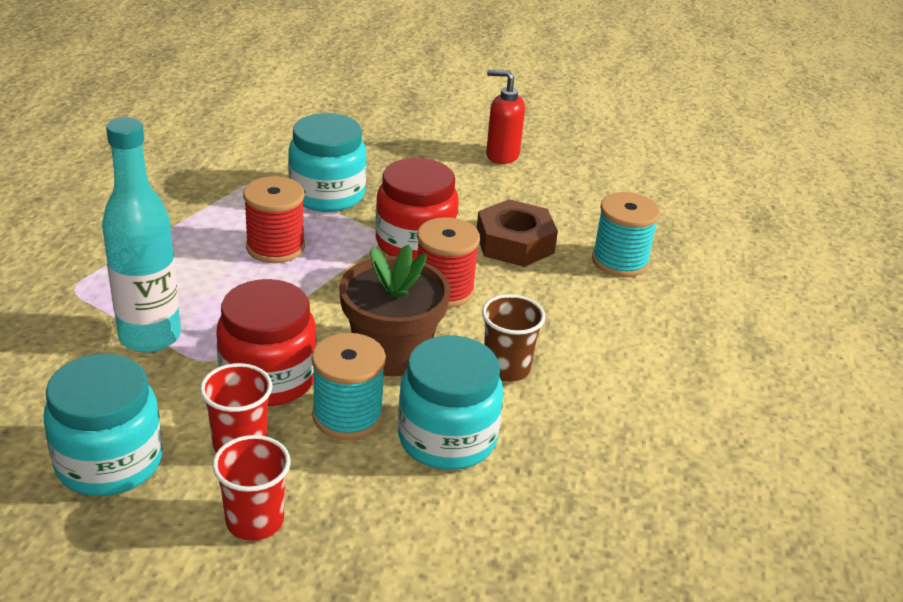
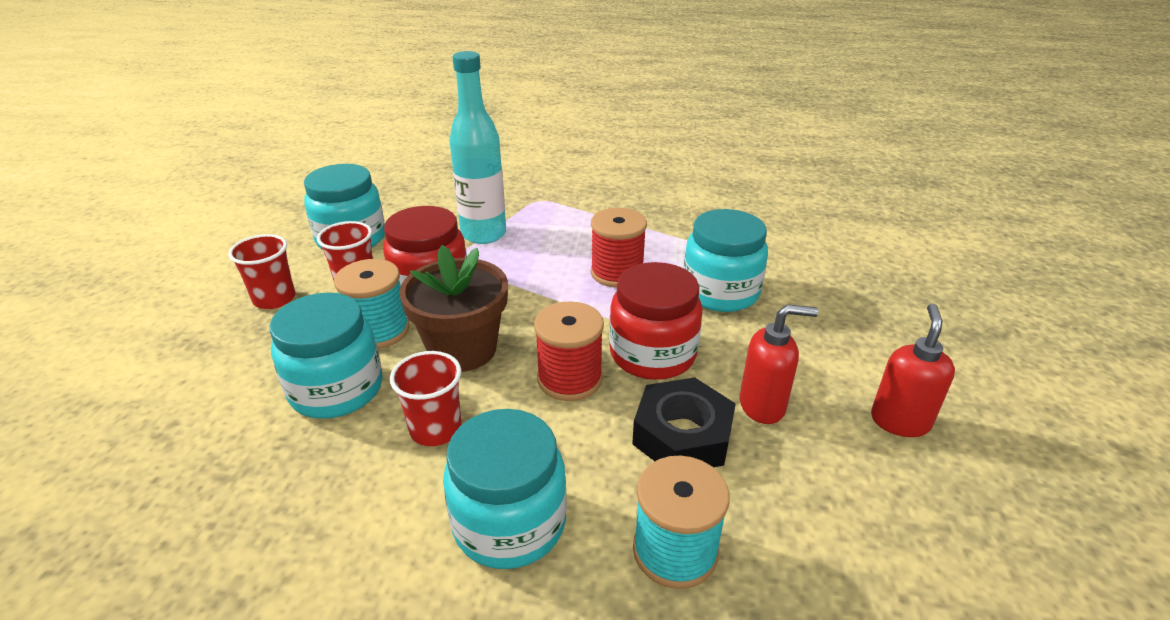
camera: 90 degrees right, 0 degrees up
brown nut [477,199,558,267] -> black nut [632,377,736,467]
brown cup [482,294,545,382] -> red cup [390,351,462,446]
none -> turquoise jar [443,409,567,569]
none -> red soap dispenser [740,304,818,424]

